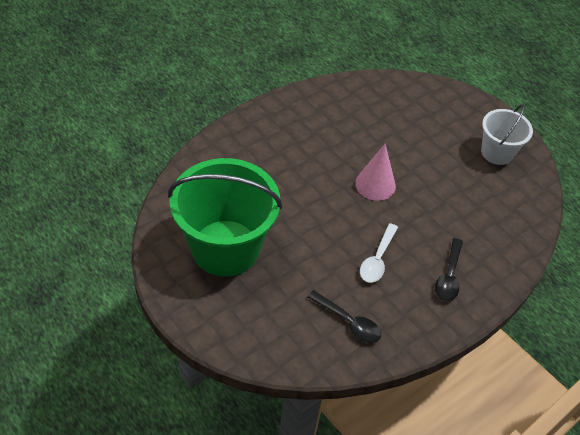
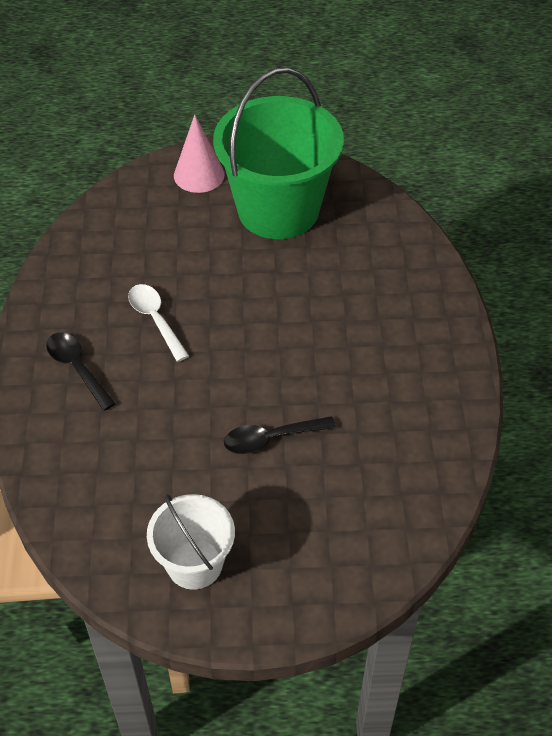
camera: 130 degrees right, 0 degrees up
black spoon [307,290,381,343] -> black spoon moved to [224,416,336,454]
pink cone [355,144,396,201] -> pink cone moved to [174,115,225,193]

